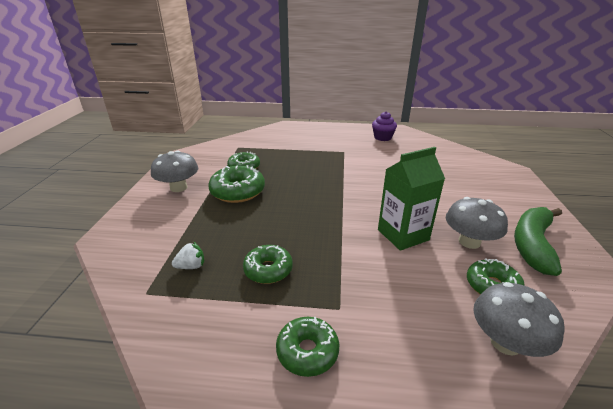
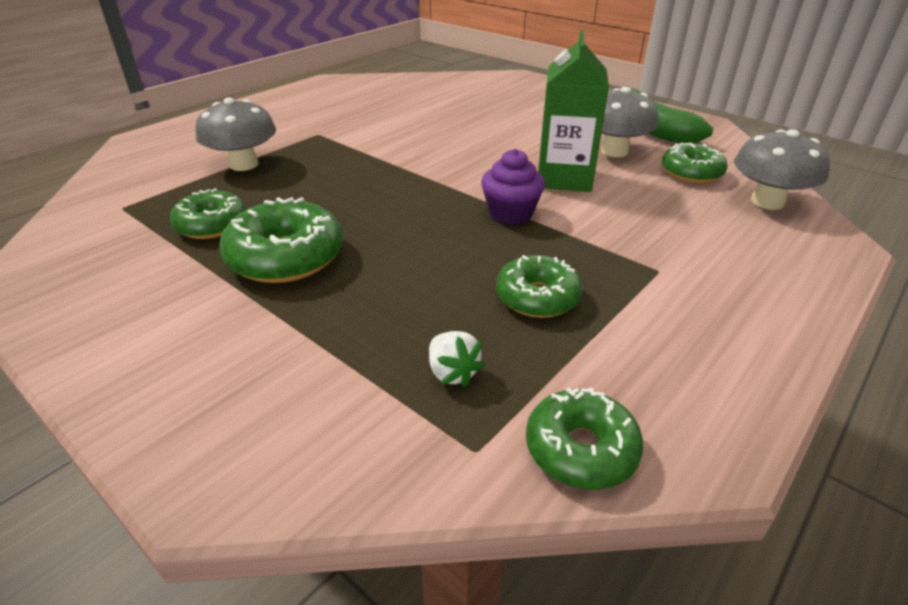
camera: 55 degrees left, 5 degrees up
grey mushroom [151,150,198,192] -> grey mushroom moved to [196,97,276,171]
white strawberry [172,242,204,269] -> white strawberry turned 135 degrees clockwise [429,331,485,387]
green donut [276,317,339,377] -> green donut moved to [526,388,644,490]
purple cupcake [372,111,397,141] -> purple cupcake moved to [481,149,545,225]

